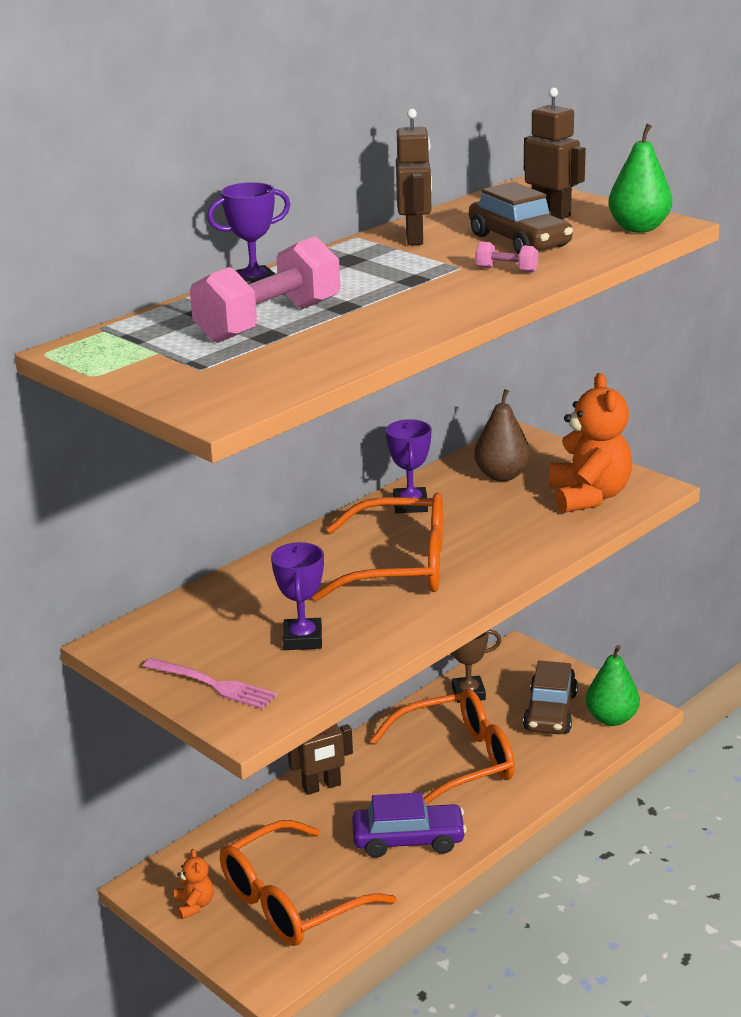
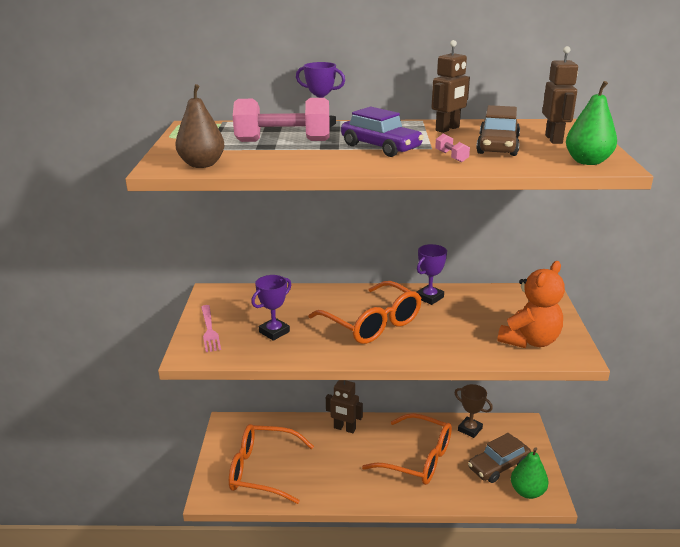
camera: 45 degrees right, 0 degrees up
orange teddy bear [174,849,213,919] -> none
purple car [352,792,467,858] -> purple car moved to [341,107,424,157]
brown pear [474,389,531,481] -> brown pear moved to [175,84,225,168]

